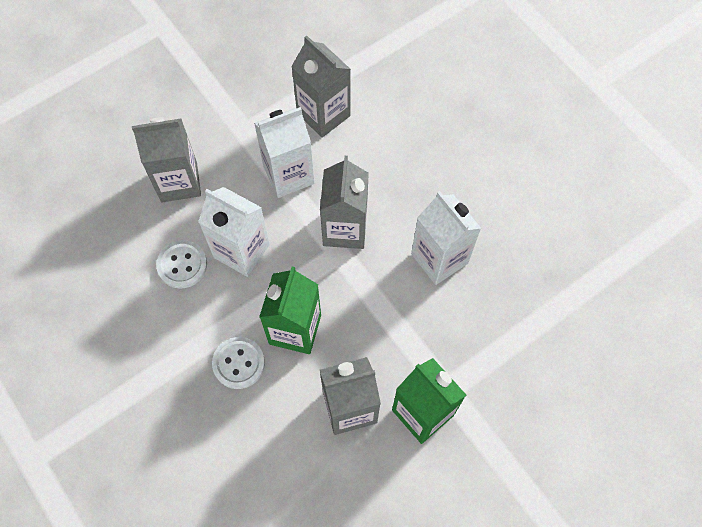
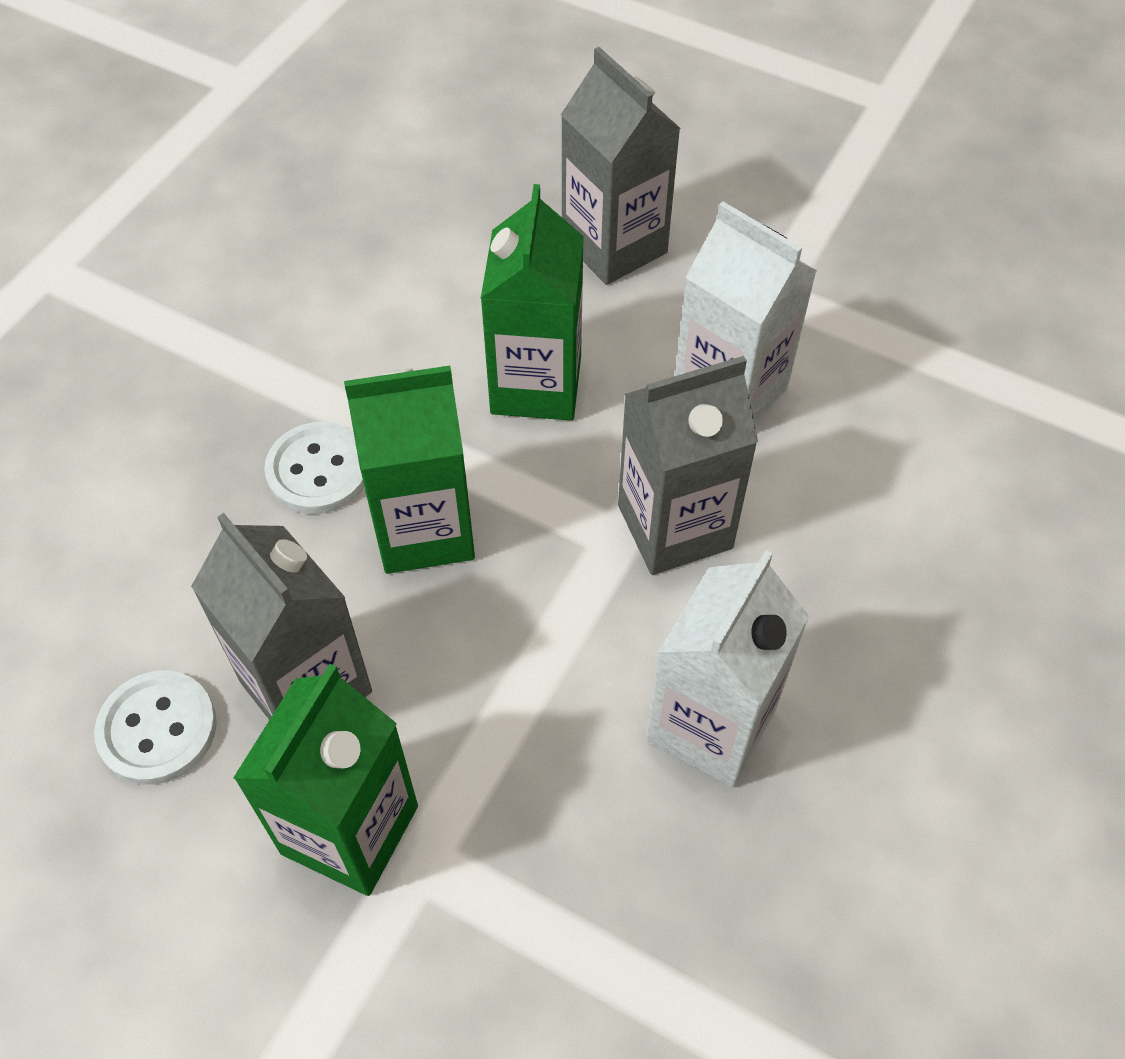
camera: 65 degrees right, 10 degrees down
white button [156,240,207,288] -> white button moved to [94,670,217,785]
white carton [198,187,270,277] -> green carton [481,184,584,421]
grey carton [291,36,351,138] -> none

